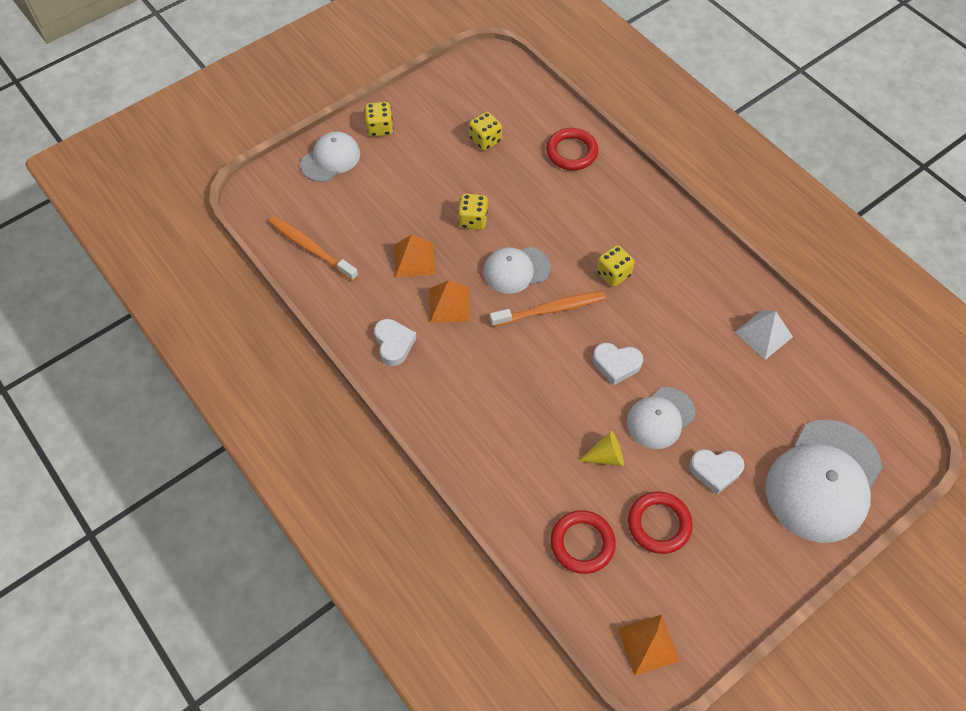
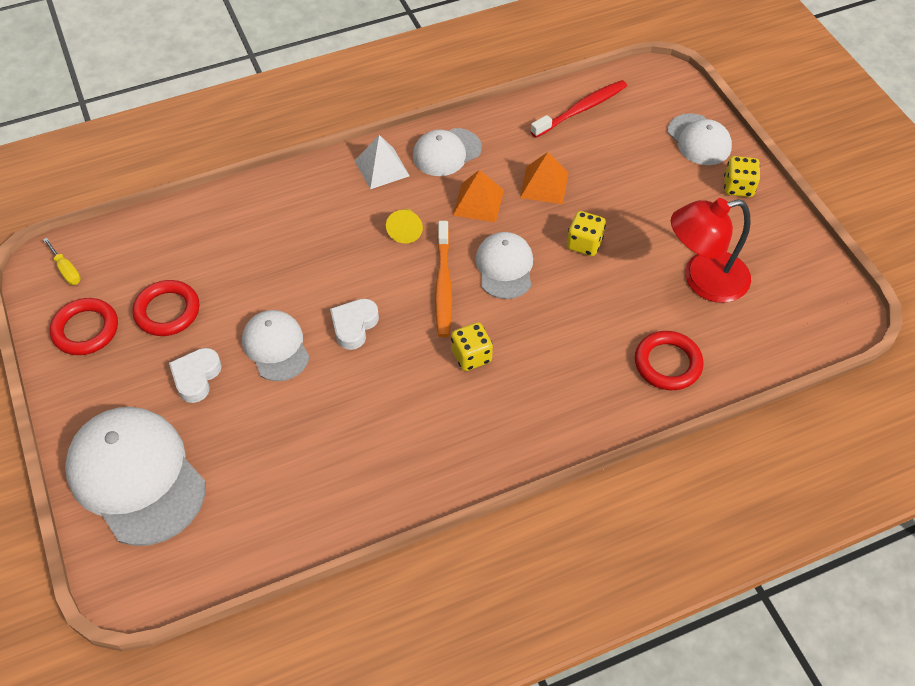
camera: 105 degrees right, 5 degrees down
orange toothbrush [269,216,358,281] -> red toothbrush [530,80,627,138]
white heart [374,319,417,366] -> white cap [413,128,482,176]
yellow dice [469,112,502,151] -> red lamp [671,198,751,303]
red ring [550,510,616,574] -> red ring moved to [50,298,118,355]
yellow cone [579,431,624,466] -> yellow cone moved to [386,209,423,243]
orange pyramid [617,614,680,676] -> yellow screwdriver [43,238,81,285]
white pyramid [735,310,793,360] -> white pyramid moved to [355,135,410,189]

